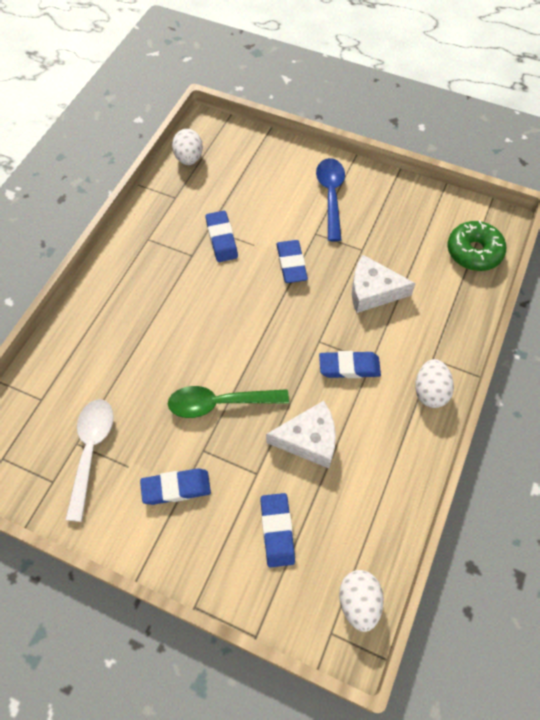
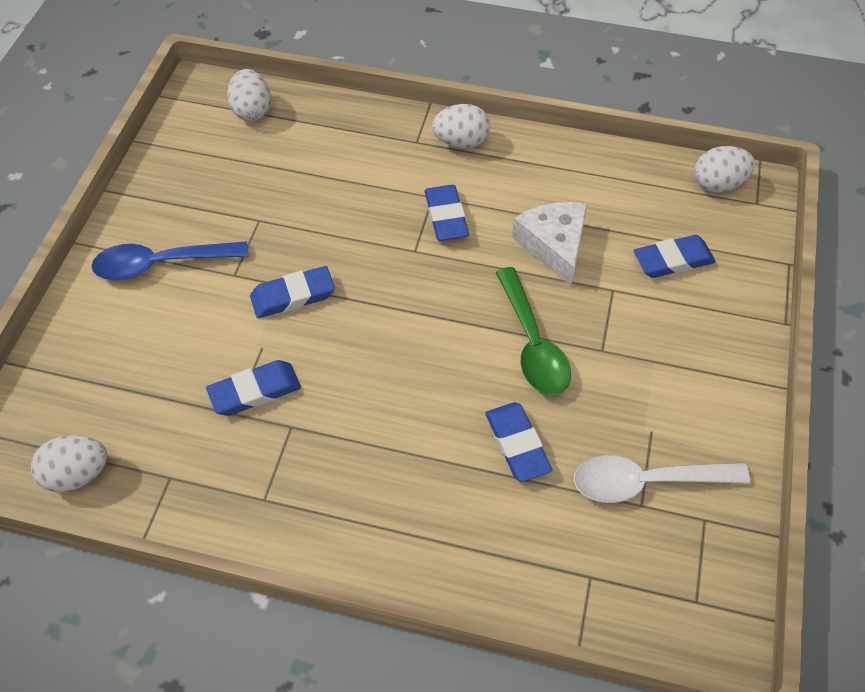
camera: 100 degrees left, 5 degrees down
blue eraser [140,468,211,505] -> blue eraser moved to [485,402,552,482]
white cheese [352,255,416,313] -> none
green donut [447,220,506,271] -> white egg [227,69,271,121]

